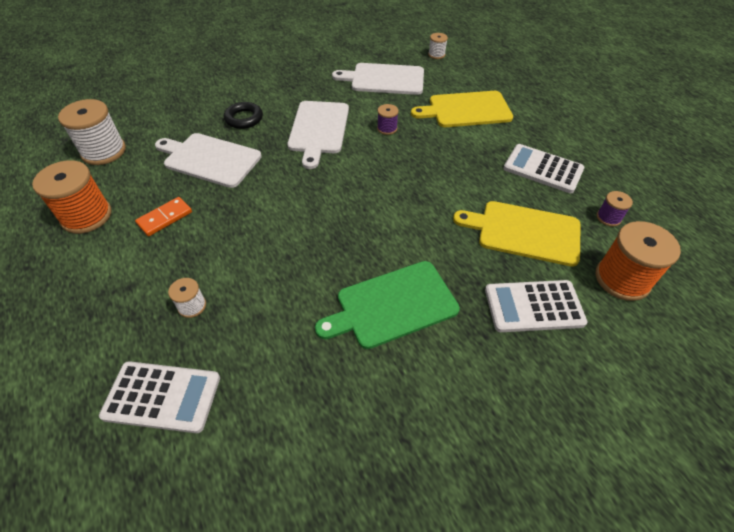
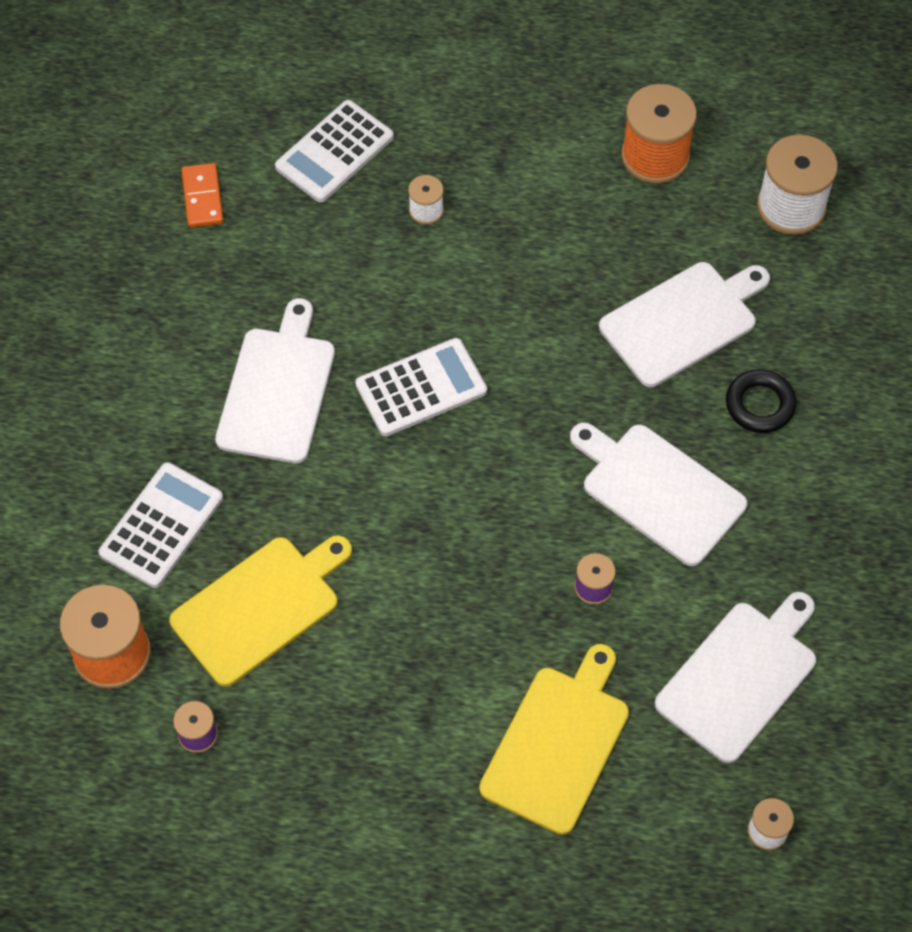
camera: 125 degrees right, 10 degrees up
orange domino [135,197,192,236] -> orange domino moved to [181,163,223,228]
green cutting board [315,261,460,349] -> white cutting board [215,298,335,463]
white calculator [503,144,584,193] -> white calculator moved to [355,338,487,436]

